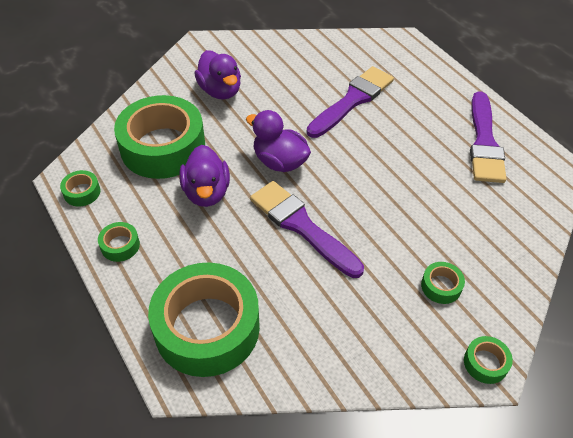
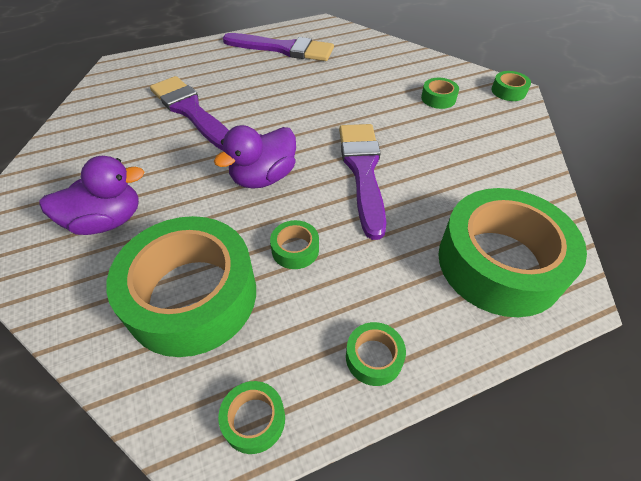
camera: 80 degrees left, 0 degrees up
purple duck [179,145,230,207] -> green tape [270,220,319,269]
purple brush [250,181,364,278] -> purple brush turned 120 degrees clockwise [339,124,386,240]

